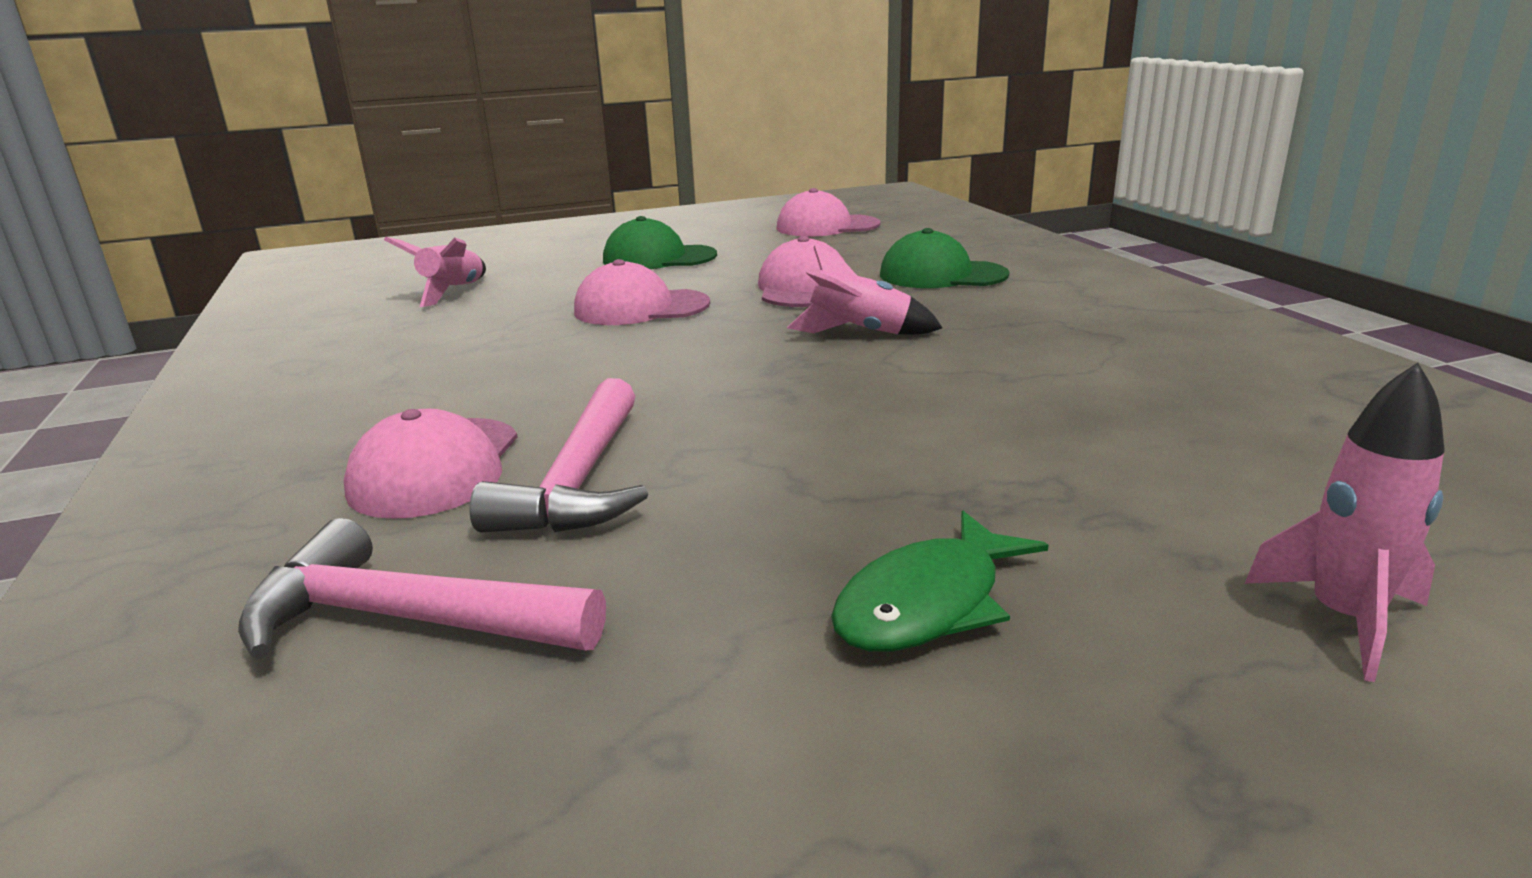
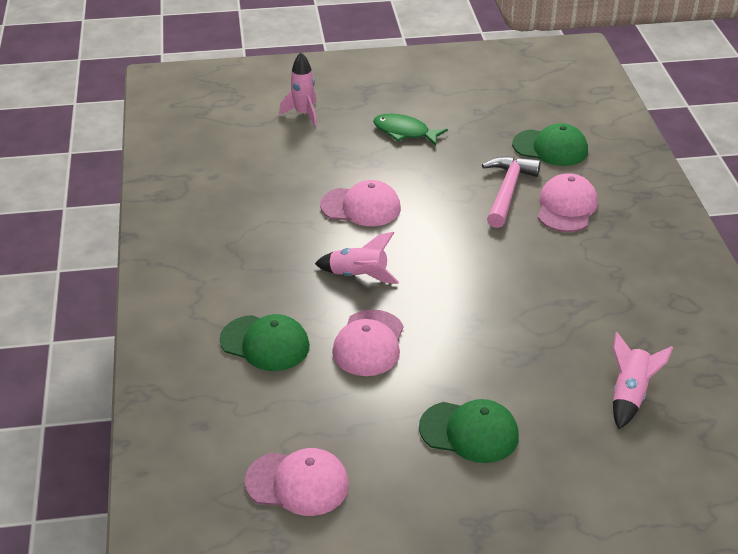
camera: 170 degrees left, 15 degrees up
pink hammer [238,518,606,660] -> green cap [512,123,588,166]
pink cap [574,259,710,325] -> pink cap moved to [320,180,401,226]
green fish [831,511,1049,652] -> green fish turned 120 degrees counterclockwise [373,114,448,146]

